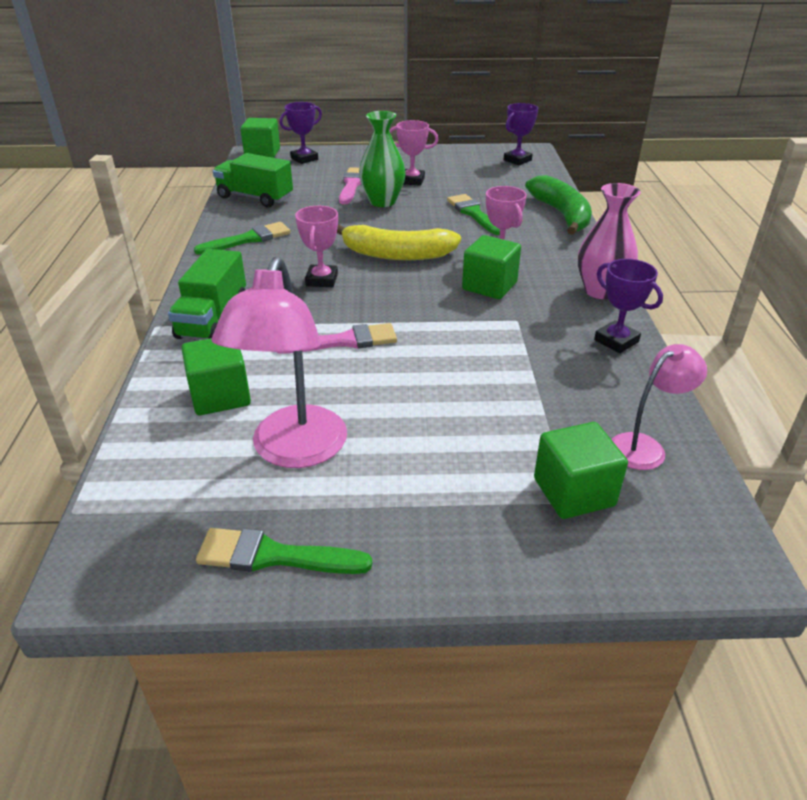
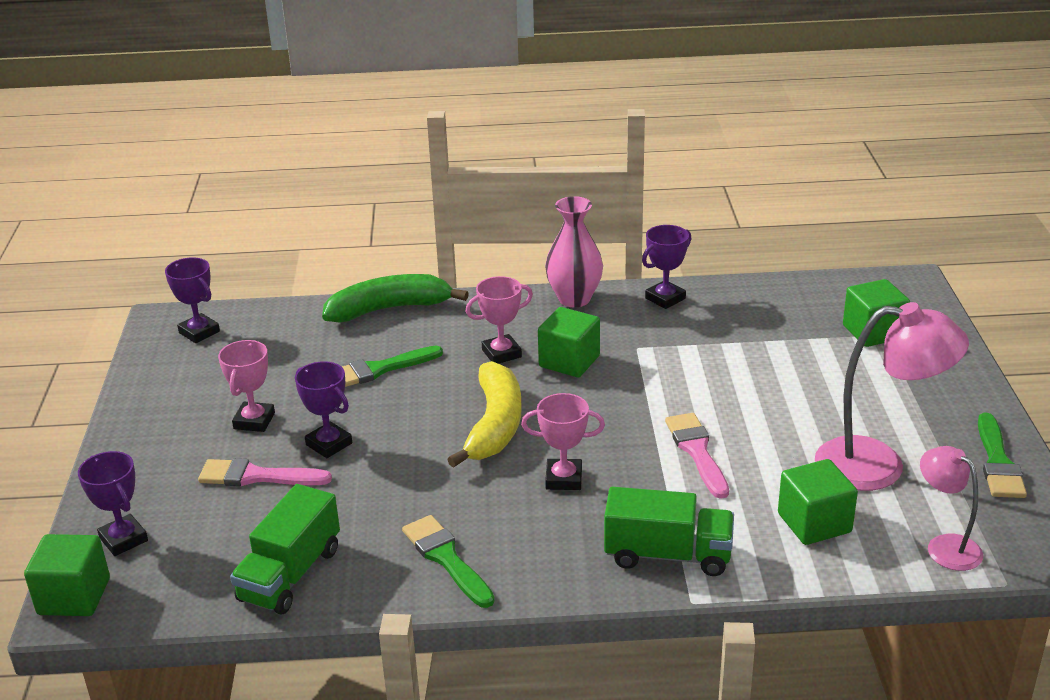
camera: 90 degrees left, 5 degrees down
green vase [359,111,406,207] -> purple trophy [295,361,352,458]
pink lamp [611,344,707,470] -> pink lamp moved to [920,446,983,571]

